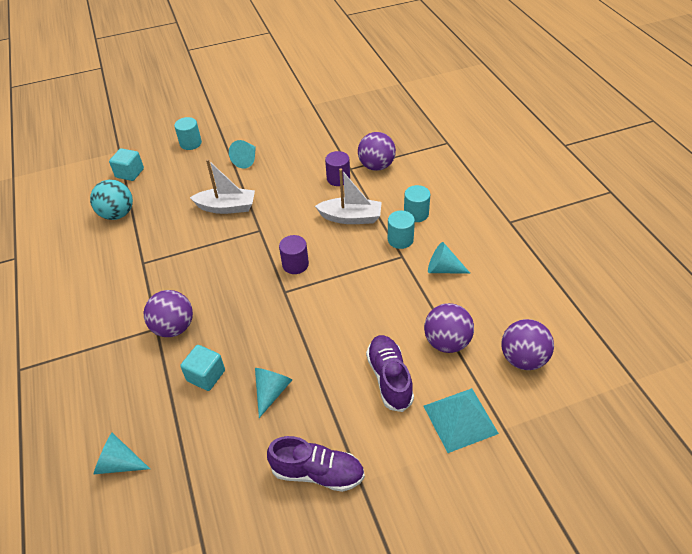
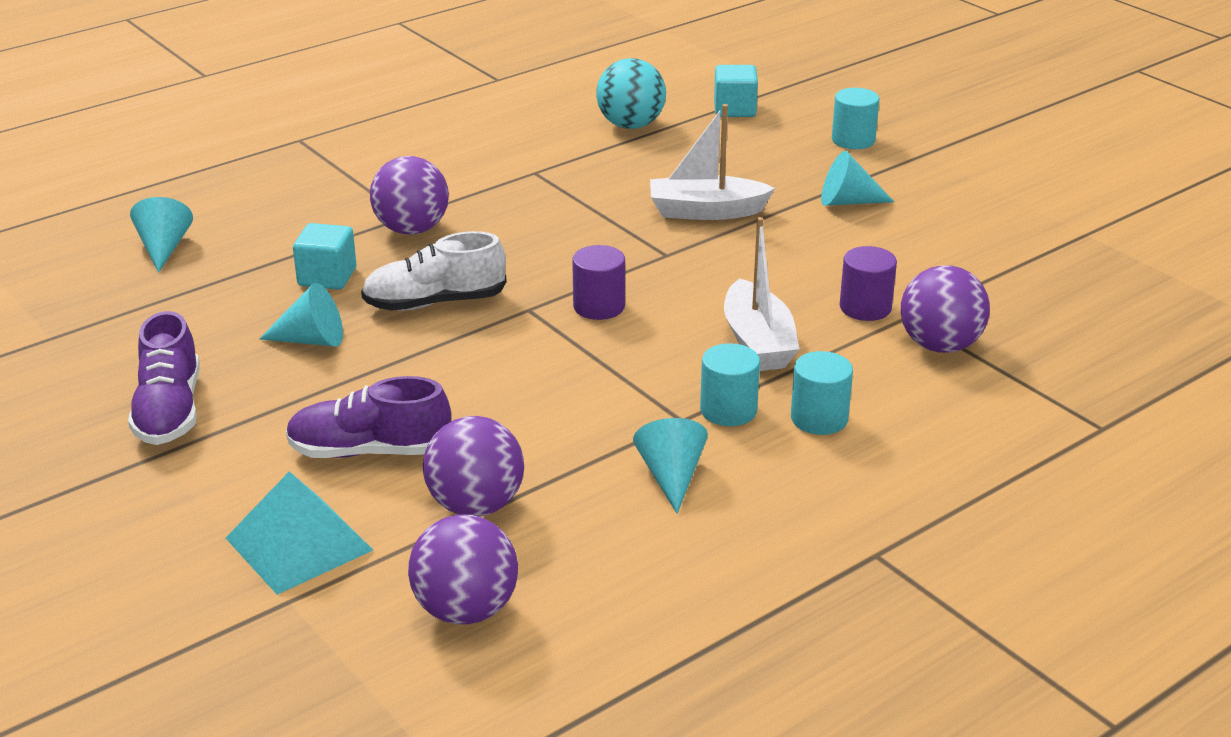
camera: 70 degrees right, 15 degrees down
white boat [190,159,255,214] -> white boat turned 105 degrees clockwise [650,104,775,220]
purple shoe [366,335,414,412] -> purple shoe turned 150 degrees counterclockwise [286,376,451,458]
none -> white shoe [361,231,507,311]

